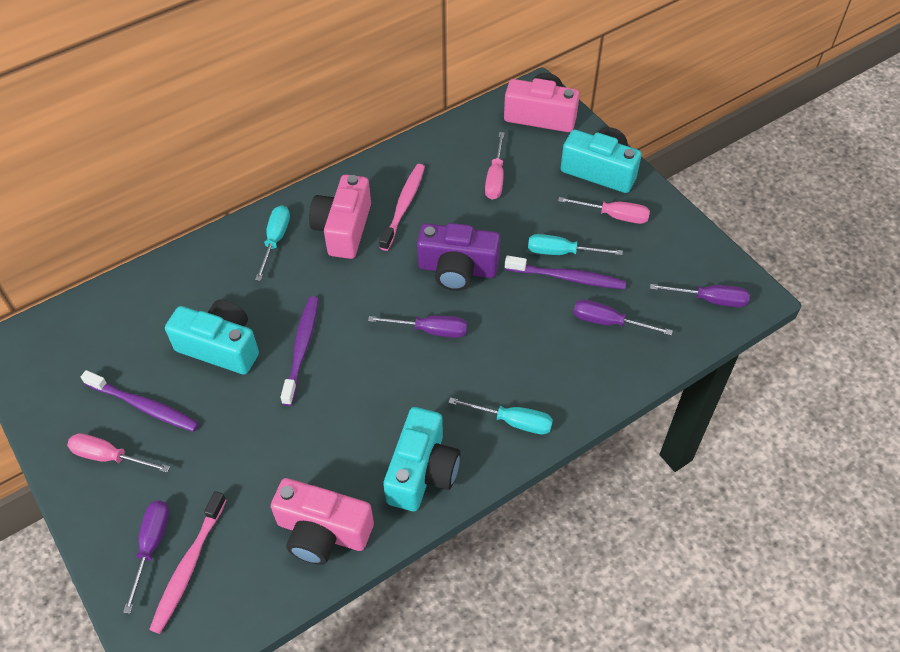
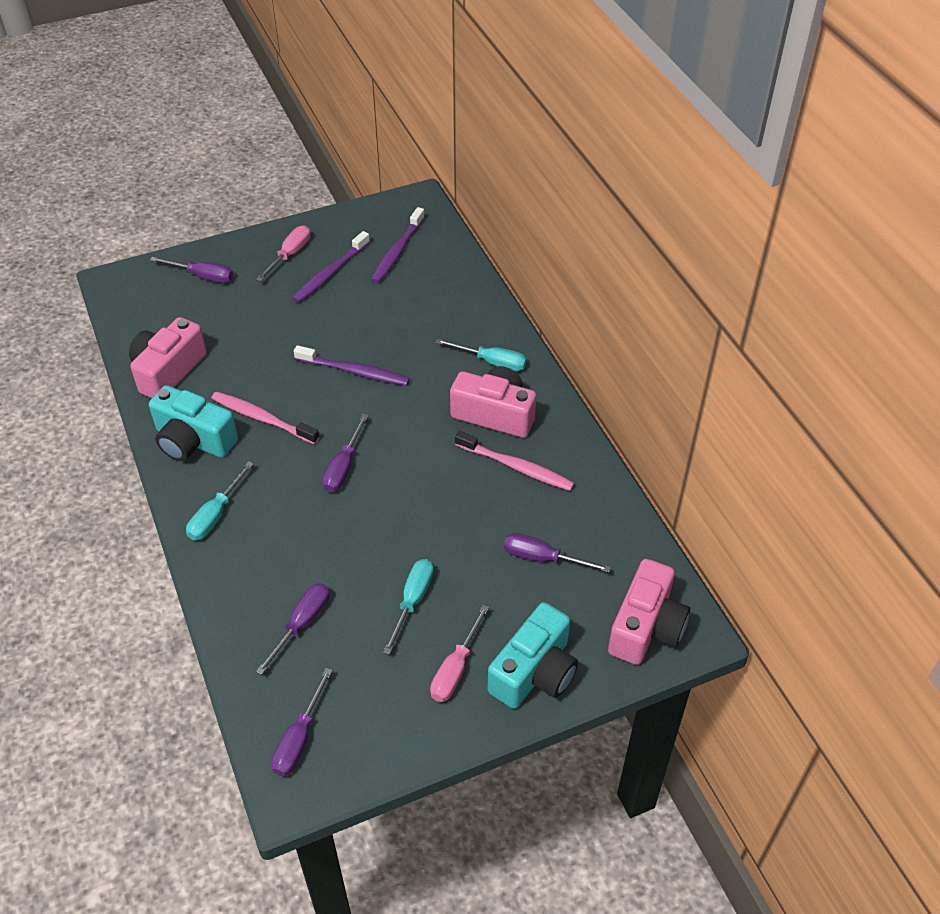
camera: 100 degrees right, 5 degrees down
pink toothbrush [149,491,226,634] -> pink toothbrush moved to [211,392,319,444]
turquoise camera [165,299,259,375] -> none
purple camera [417,223,500,291] -> none
pink screwdriver [485,132,505,200] -> purple screwdriver [504,533,611,572]
purple toothbrush [505,256,626,289] -> purple toothbrush moved to [371,207,425,283]

